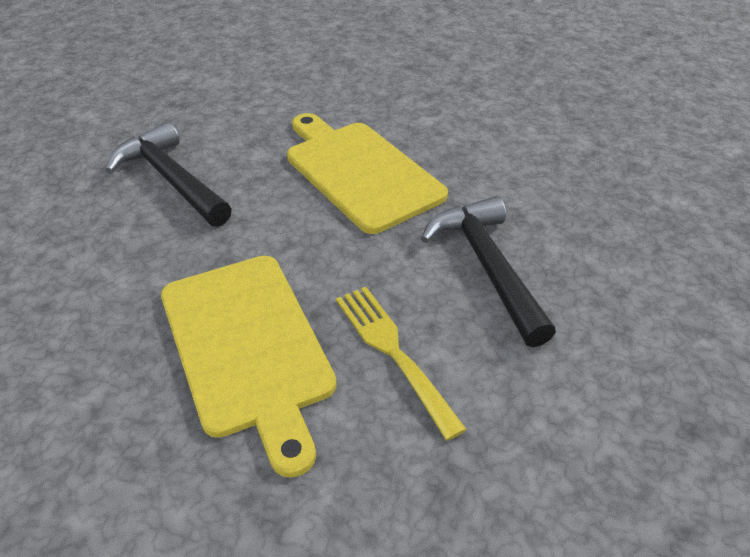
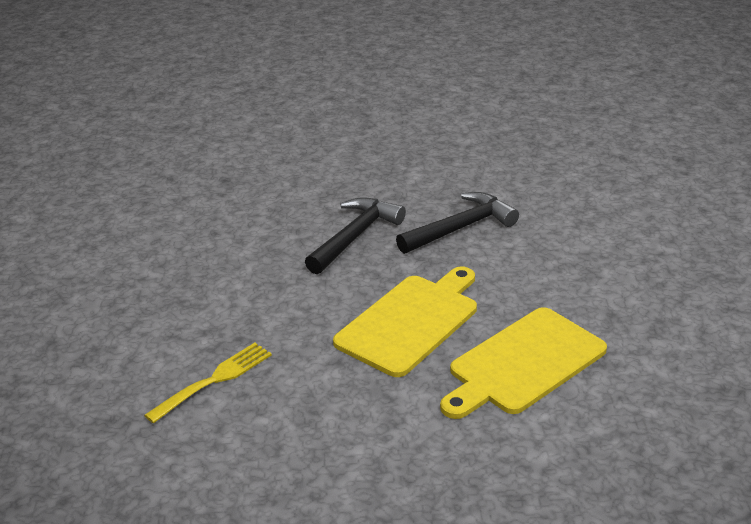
camera: 75 degrees right, 10 degrees down
yellow cutting board [161,256,337,478] -> yellow cutting board moved to [440,307,607,419]
black hammer [421,196,556,347] -> black hammer moved to [396,192,519,254]

